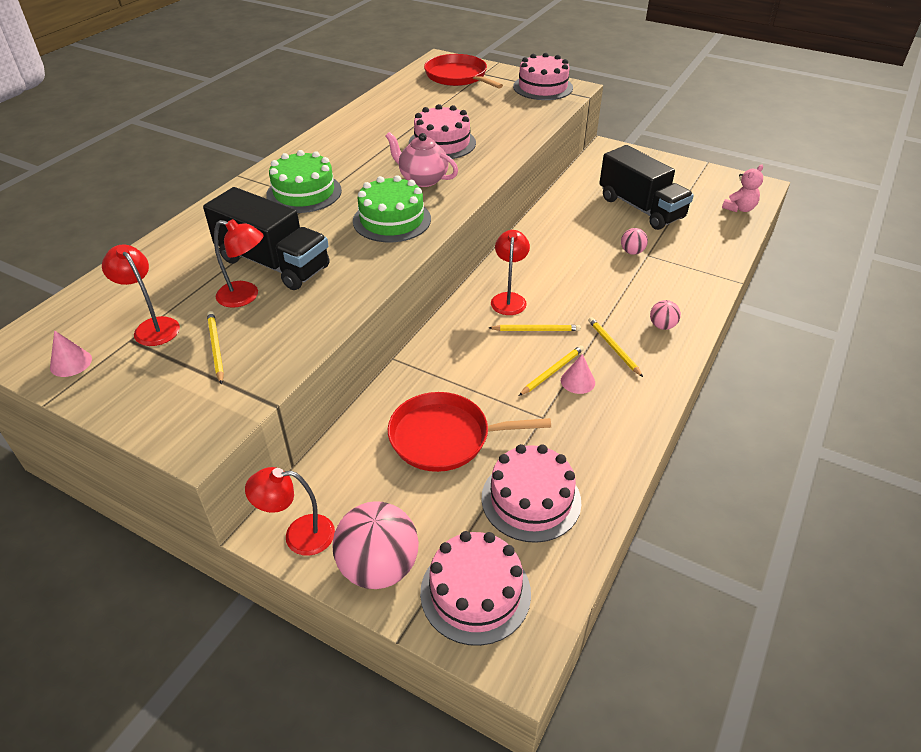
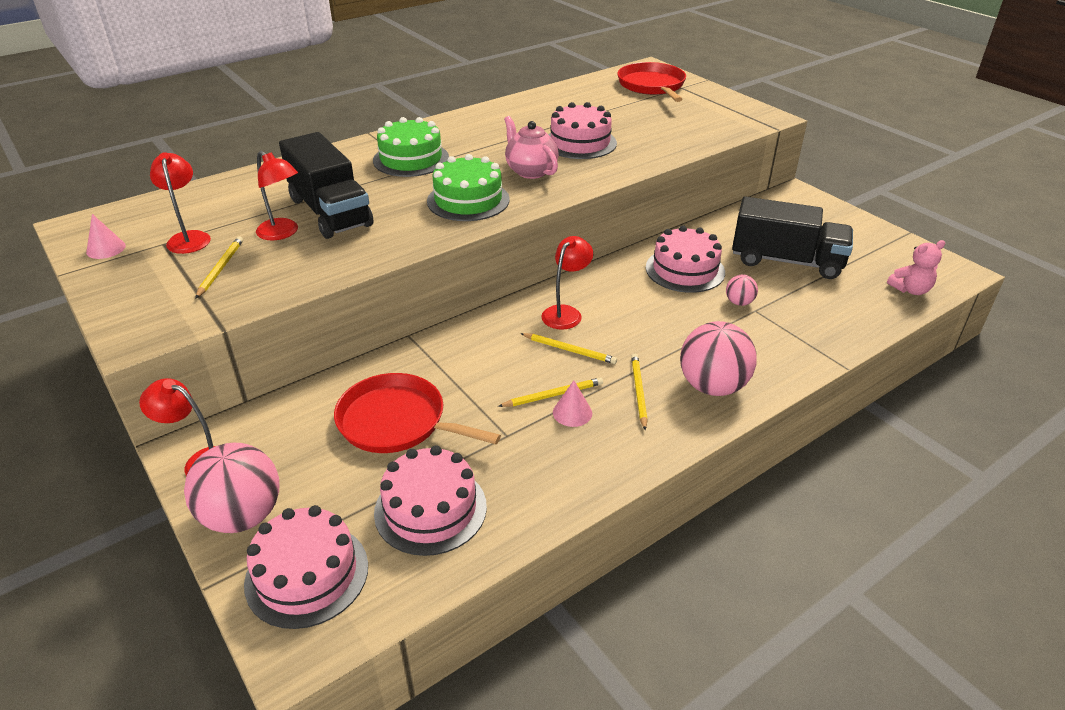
camera: 25 degrees right, 5 degrees down
pink cake [513,53,573,100] -> pink cake moved to [646,225,725,293]
black truck [599,145,694,230] -> black truck turned 60 degrees counterclockwise [732,196,853,279]
pink ball [650,300,681,330] -> pink ball [680,321,757,396], size x2.07

